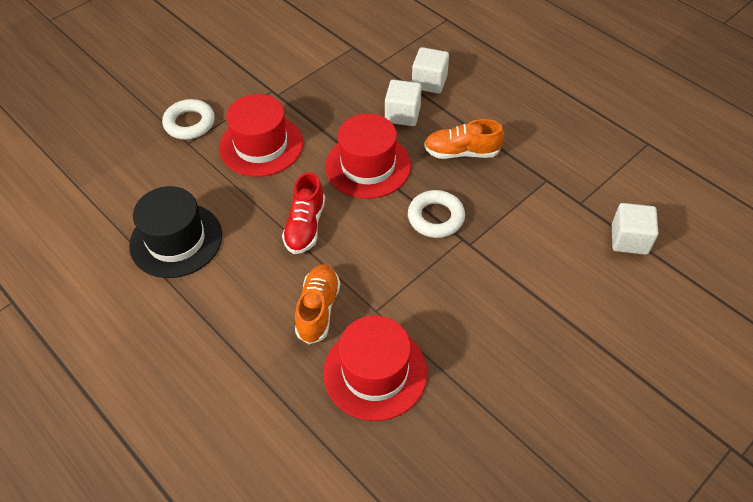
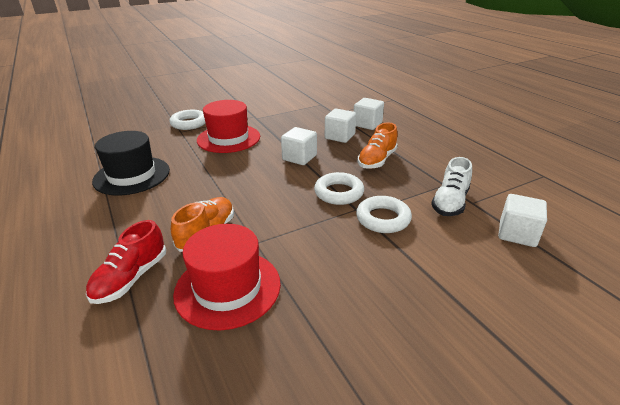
camera: 15 degrees right, 20 degrees down
red shoe [282,172,325,254] -> red shoe moved to [86,220,166,304]
red hat [325,114,411,199] -> white cube [281,127,317,165]
orange shoe [424,119,504,159] -> orange shoe turned 75 degrees counterclockwise [358,122,398,169]
none -> white ring [356,196,412,233]
none -> white shoe [431,157,472,216]

